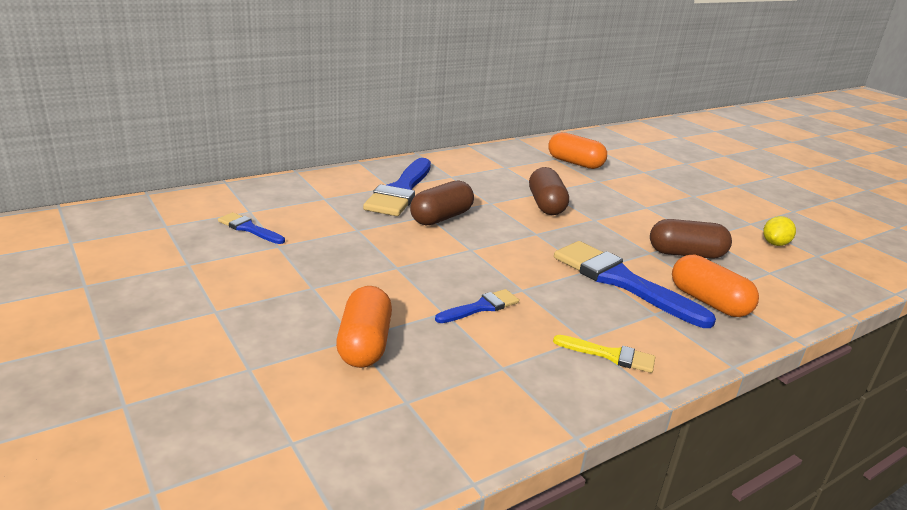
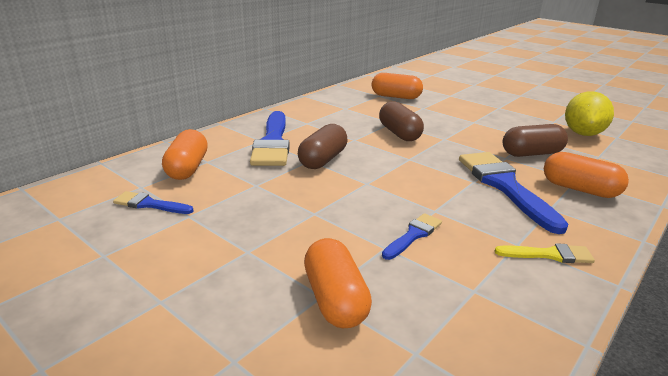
camera: 15 degrees left, 0 degrees up
blue brush [554,241,716,328] -> blue brush turned 45 degrees clockwise [459,152,568,234]
yellow lemon [763,216,796,246] -> yellow lemon [565,91,614,136], size x1.82
none -> orange capsule [162,129,208,180]

